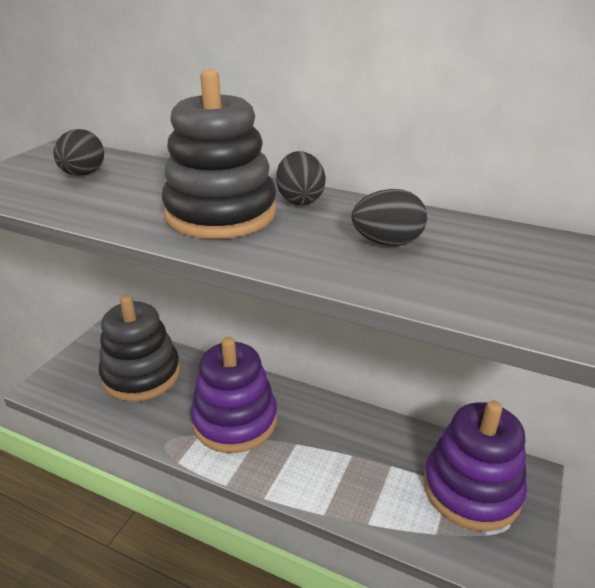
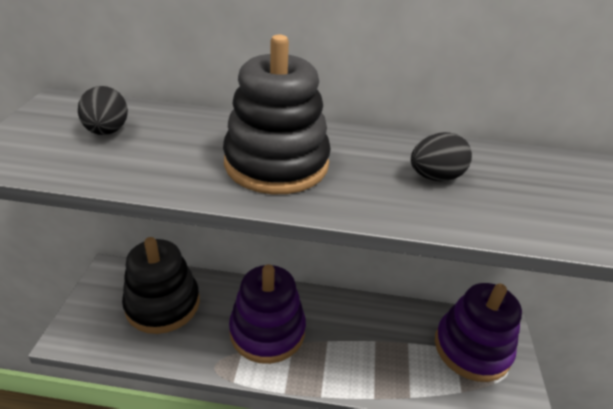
camera: 20 degrees left, 5 degrees up
black egg [276,151,326,205] -> none

